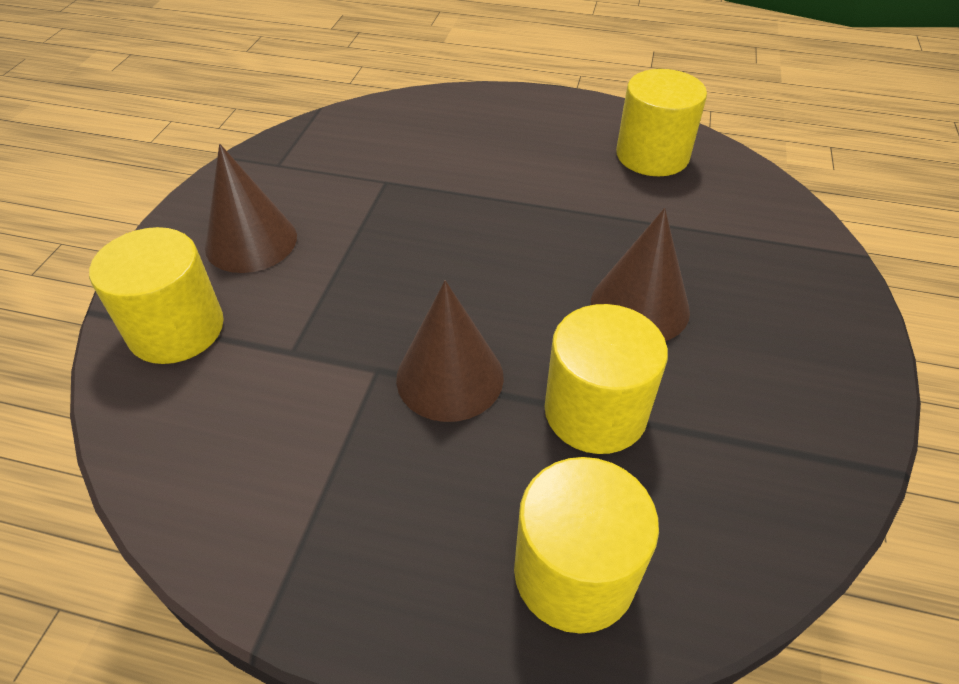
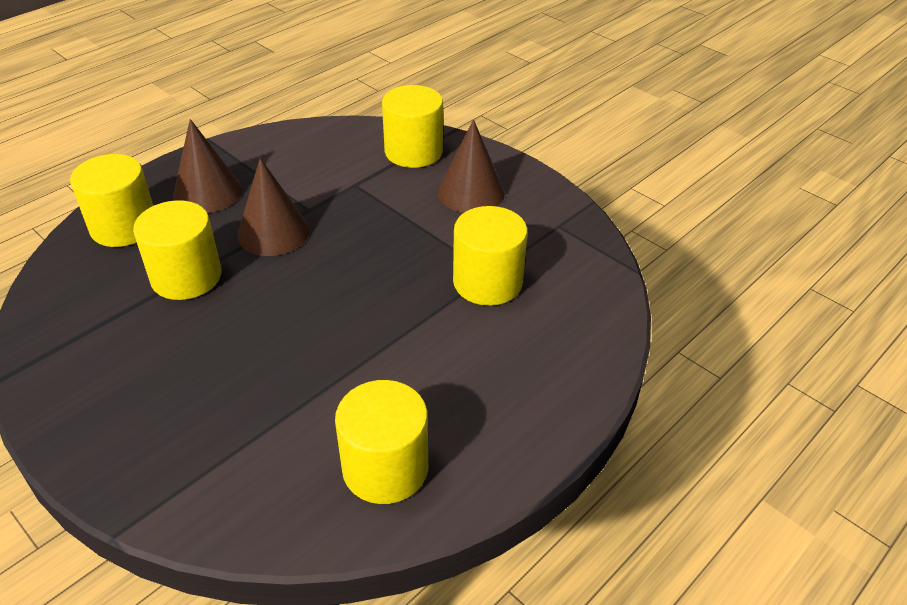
camera: 120 degrees right, 5 degrees down
brown cone [591,208,690,341] -> brown cone moved to [173,119,242,213]
none -> yellow cylinder [453,206,528,306]

